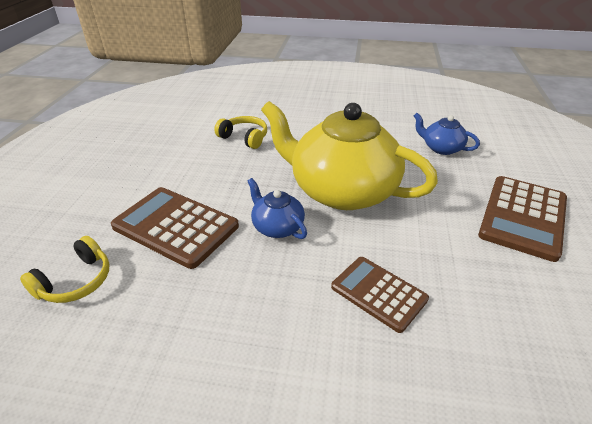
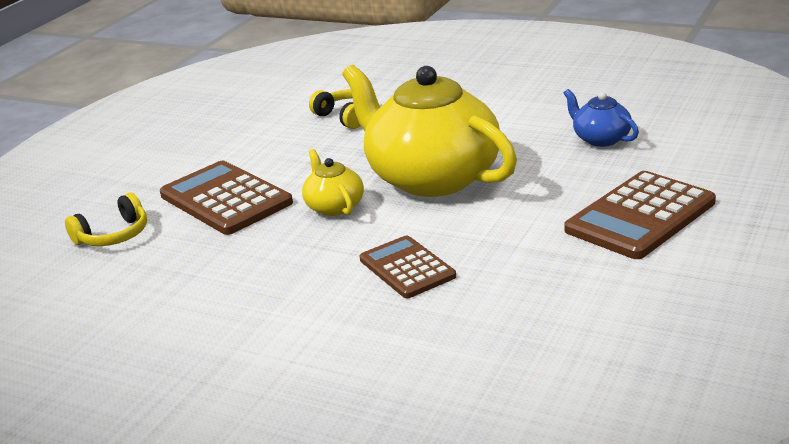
camera: 20 degrees right, 10 degrees down
blue teapot [247,178,307,239] -> yellow teapot [302,149,364,216]

